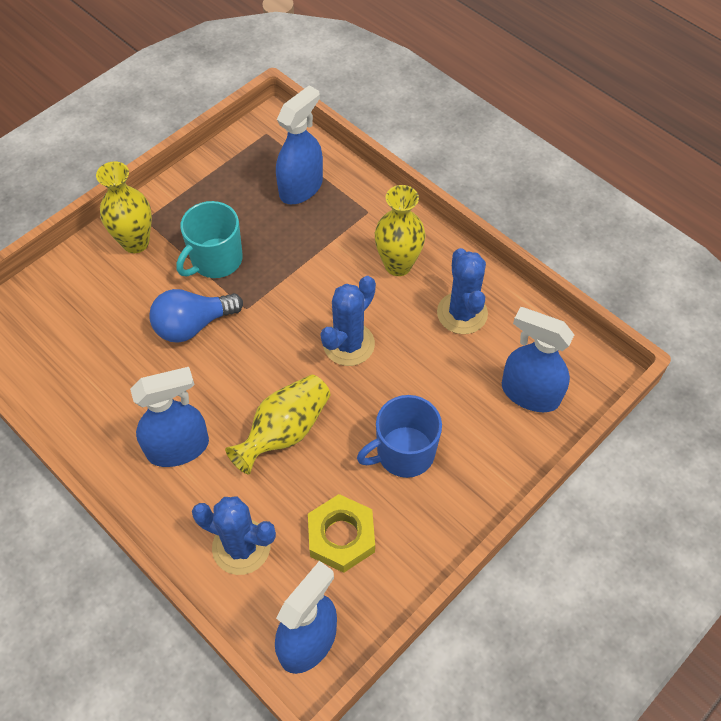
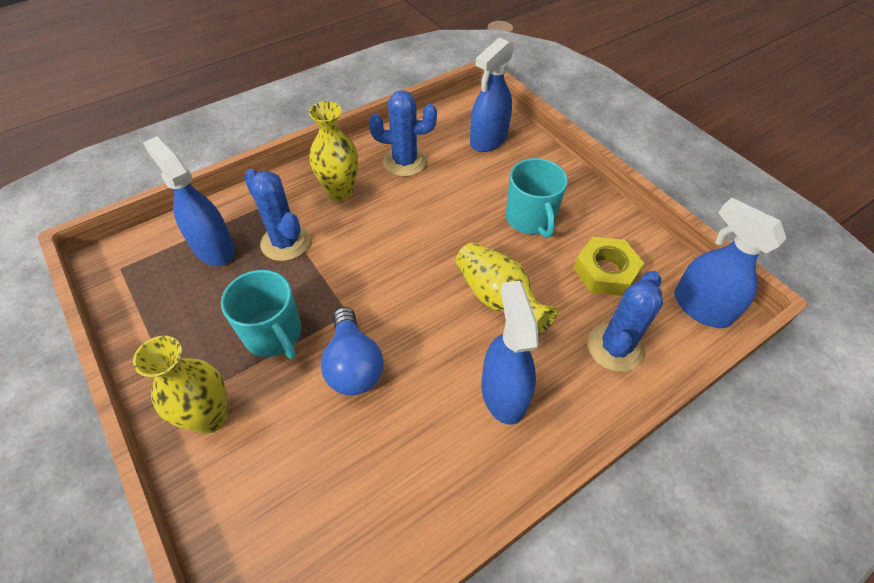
camera: 80 degrees left, 5 degrees down
blue cactus [320,276,376,366] -> blue cactus moved to [244,169,310,261]
blue mug [357,395,442,478] -> turquoise mug [506,158,568,238]

